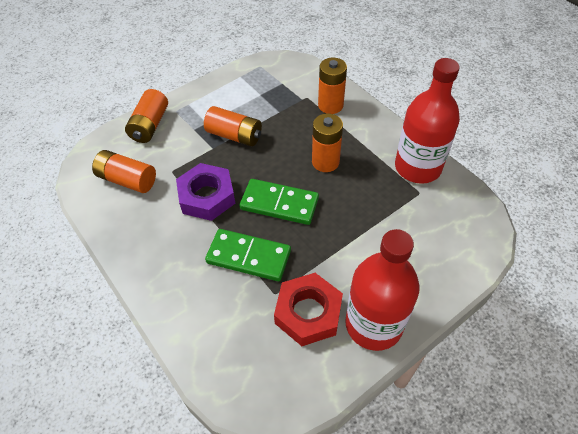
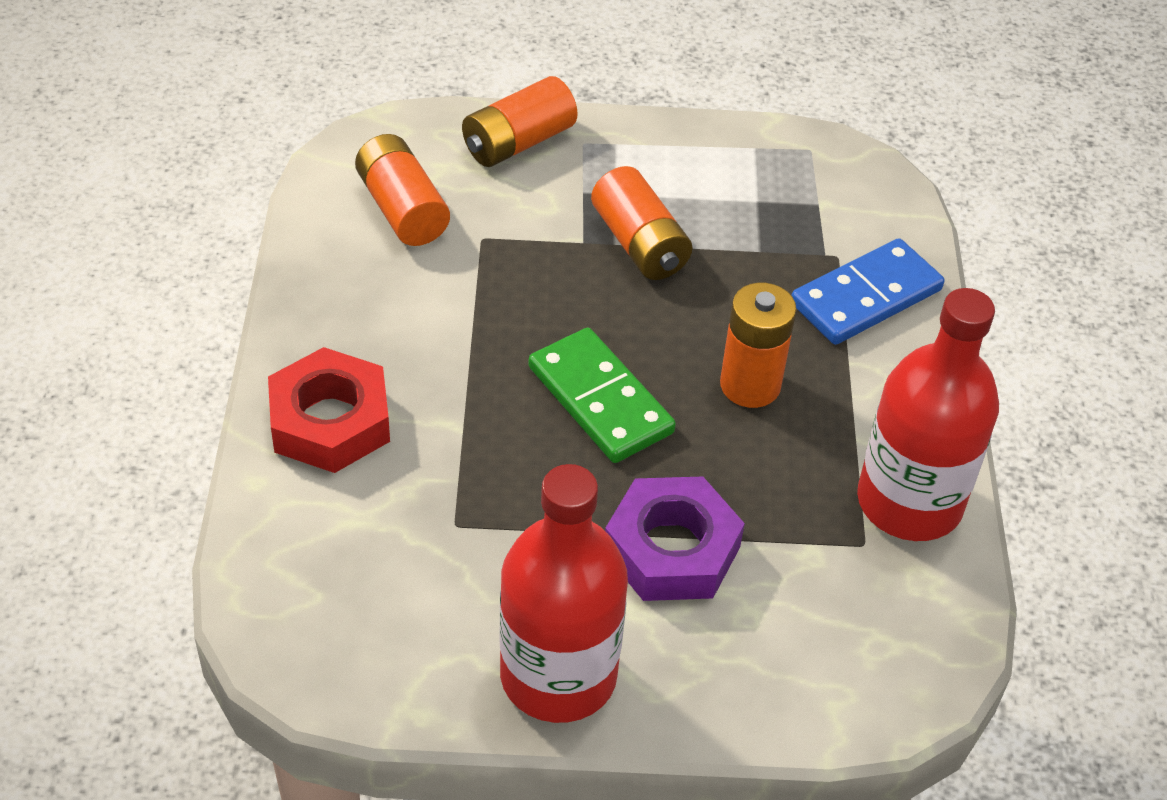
camera: 35 degrees right, 5 degrees down
purple nut [176,163,235,221] -> purple nut moved to [605,477,745,601]
green domino [205,229,291,281] -> none
red nut [274,273,343,346] -> red nut moved to [268,347,390,473]
orange battery [318,58,347,114] -> blue domino [791,238,944,345]

